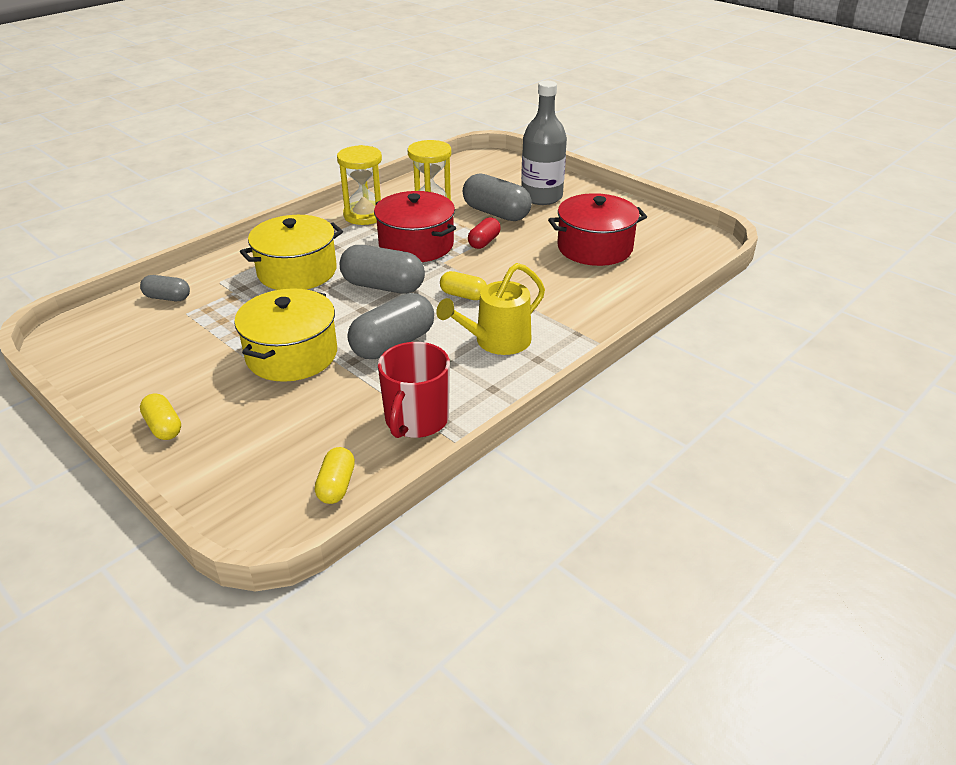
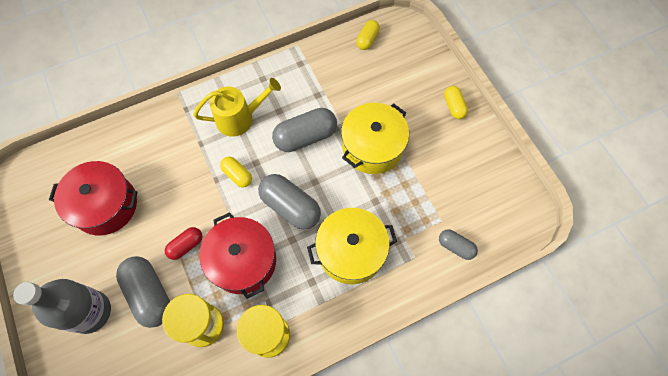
camera: 160 degrees left, 30 degrees up
red mug [378,342,450,438] -> none

